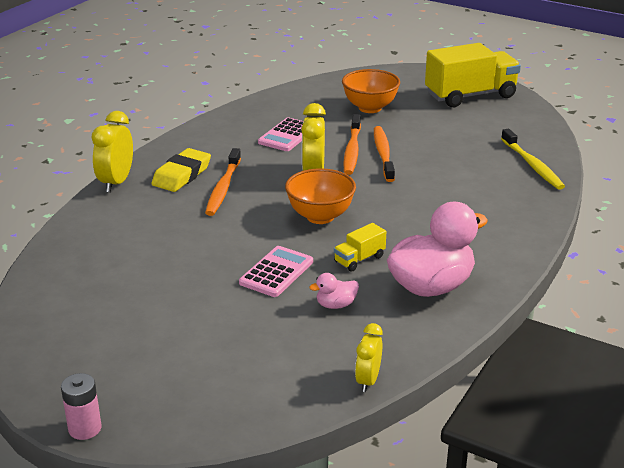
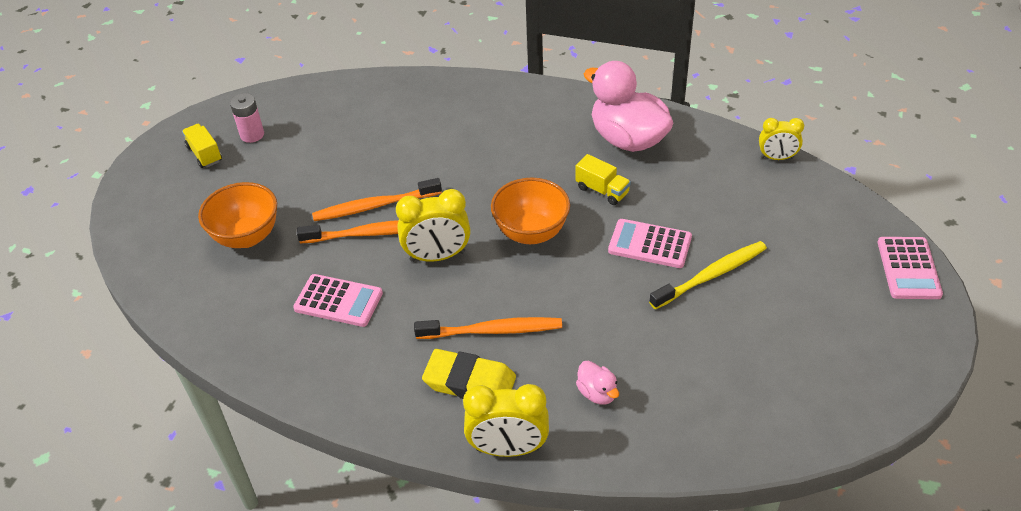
camera: 100 degrees left, 15 degrees up
pink battery [61,373,101,440] -> pink battery moved to [230,93,264,143]
pink duck [309,273,359,309] -> pink duck moved to [576,361,619,405]
yellow truck [425,43,521,107] -> yellow truck [182,124,222,168], size x0.45
yellow toothbrush [501,129,565,190] -> yellow toothbrush moved to [649,241,767,309]
none -> pink calculator [878,237,943,299]

